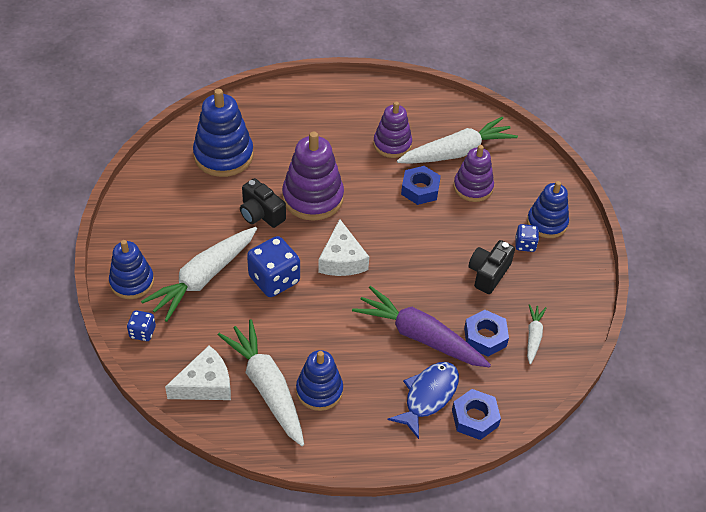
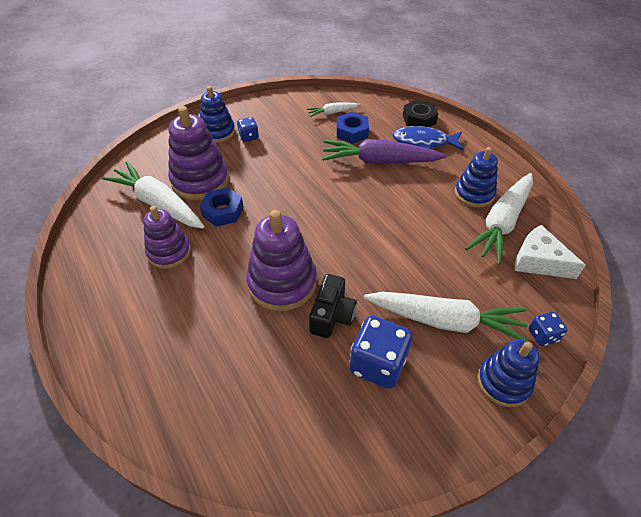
camera: 115 degrees left, 0 degrees up
blue stacking toy [193,89,253,177] -> none
blue dice [247,236,300,297] -> blue dice moved to [349,316,413,389]
white cheese [318,219,369,276] -> none
purple carrot [352,286,491,367] -> purple carrot turned 90 degrees clockwise [322,139,447,164]
blue nut [452,389,501,440] -> black nut [403,99,438,127]
purple stacking toy [453,145,494,202] -> purple stacking toy [168,106,229,200], size x1.51
black camera [469,240,515,294] -> none

